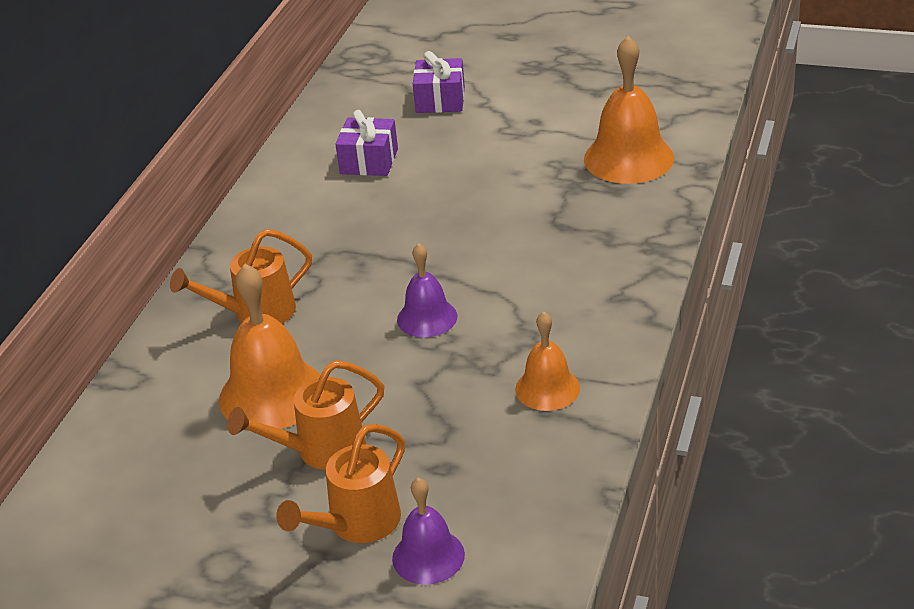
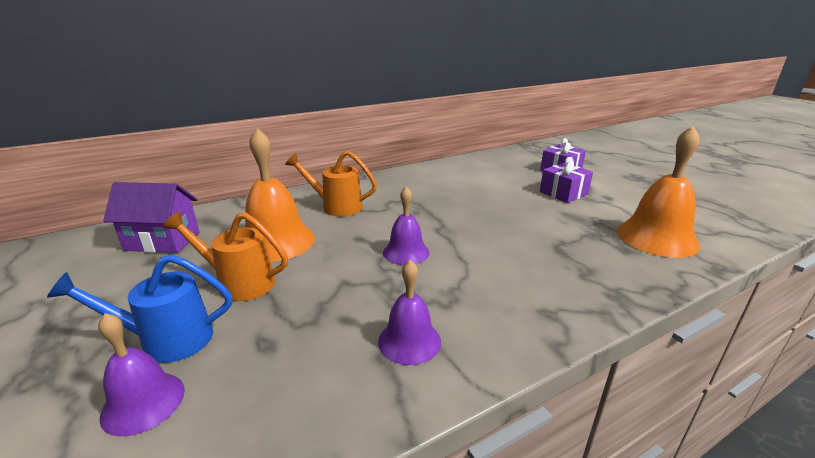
camera: 40 degrees right, 10 degrees down
orange watering can [276,424,405,543] -> blue watering can [47,254,232,363]
purple gift [335,110,398,176] -> purple gift moved to [540,157,593,203]
orange bell [515,312,580,411] -> purple bell [378,260,441,365]
none -> purple house [103,182,199,253]

